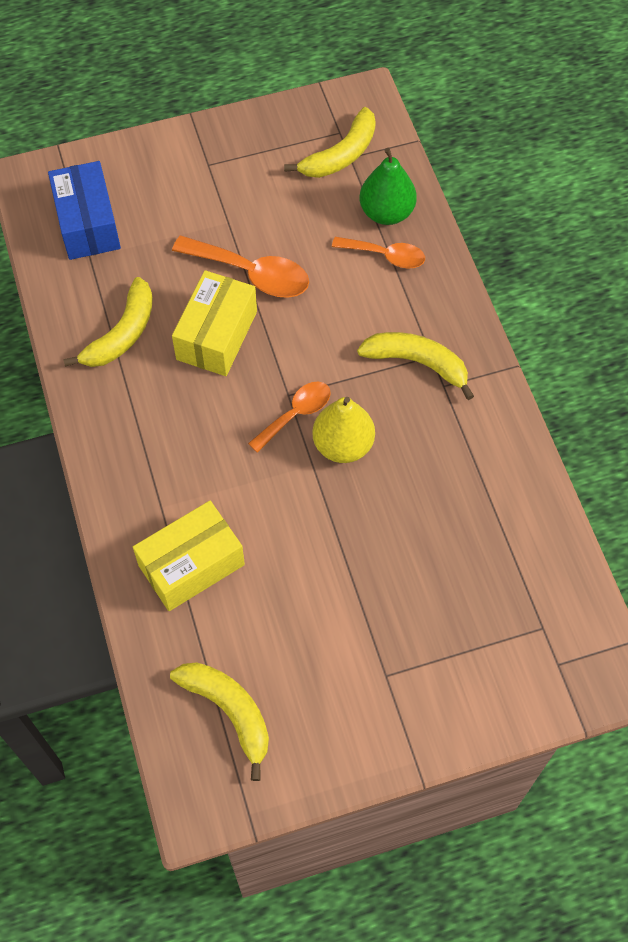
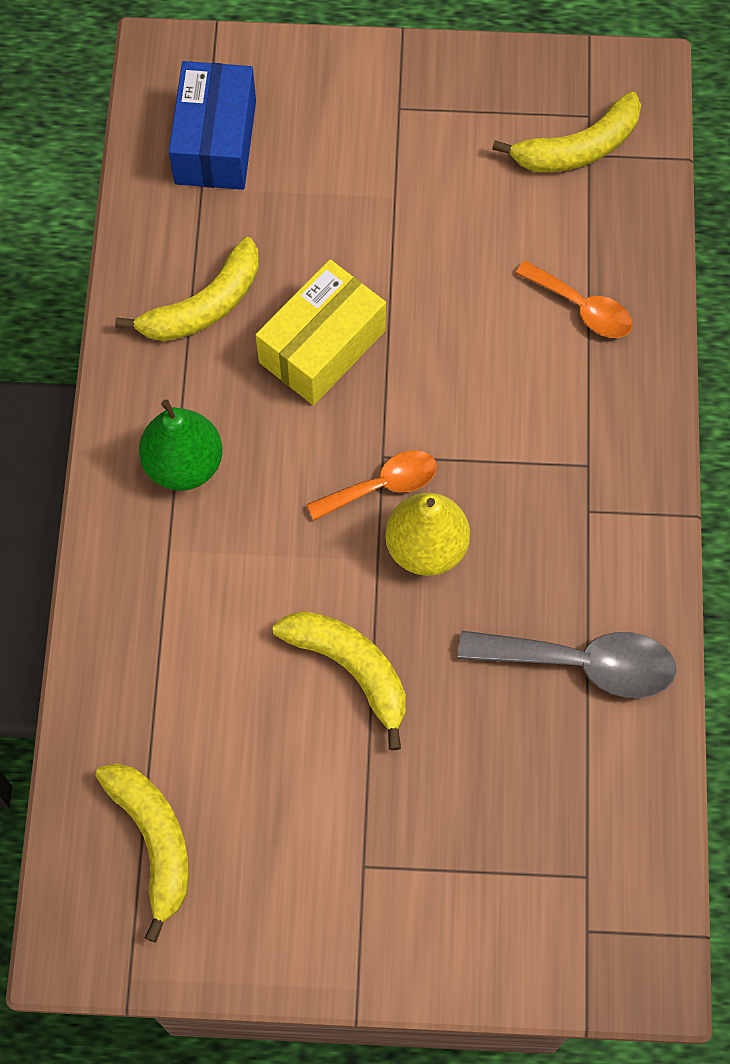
camera: 20 degrees right, 5 degrees up
yellow box [133,501,245,611] -> none
orange spoon [172,236,309,298] -> none
yellow banana [357,332,474,400] -> yellow banana moved to [273,611,405,750]
green pear [360,148,417,225] -> green pear moved to [139,400,223,491]
none -> grey spoon [458,631,677,698]

